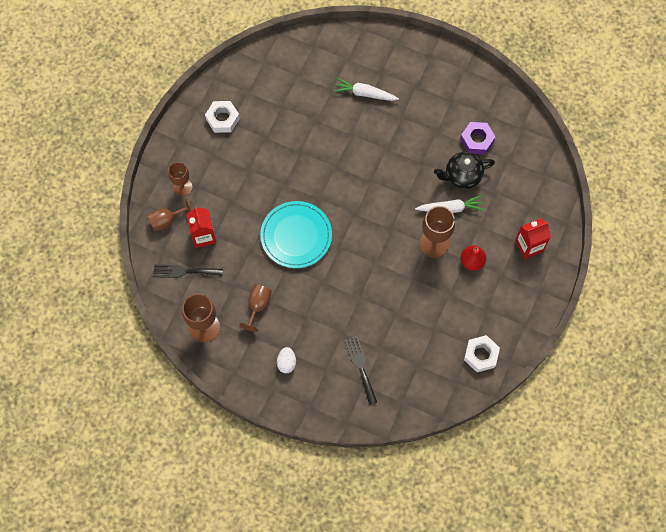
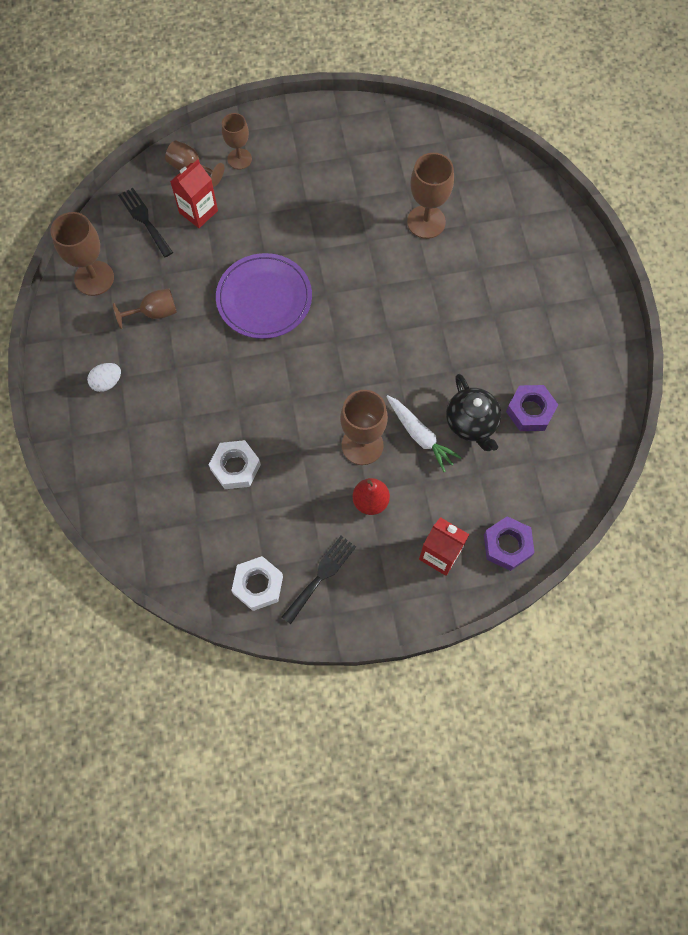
camera: 55 degrees right, 0 degrees up
white nut [205,101,240,133] -> white nut moved to [209,440,261,489]
turquoise plate [260,201,332,268] -> purple plate [216,253,312,339]
white carrot [333,78,399,101] -> none
black fork [345,336,377,405] -> black fork moved to [282,536,356,624]
black teapot [434,152,495,189] -> black teapot turned 150 degrees counterclockwise [446,374,501,451]
none -> brown goblet [407,153,454,239]
none -> purple nut [484,516,535,571]

